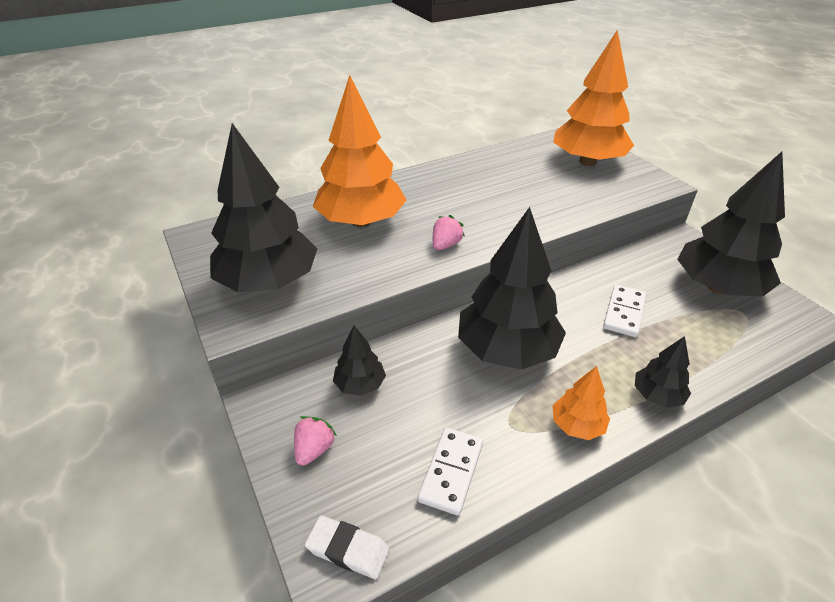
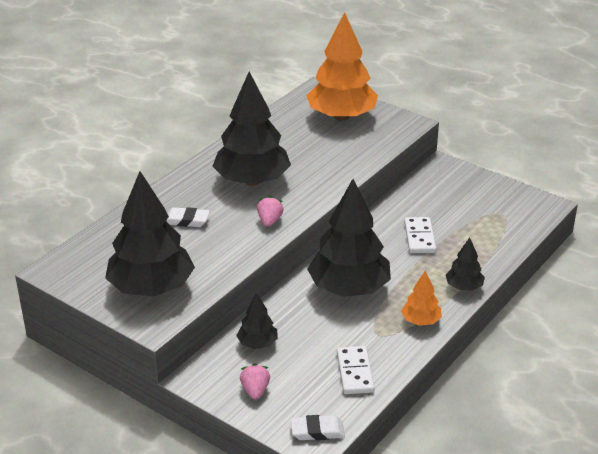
camera: 25 degrees left, 5 degrees down
orange tree [313,75,406,228] -> white eraser [166,207,210,227]
black tree [677,152,785,296] -> black tree moved to [212,72,291,186]

